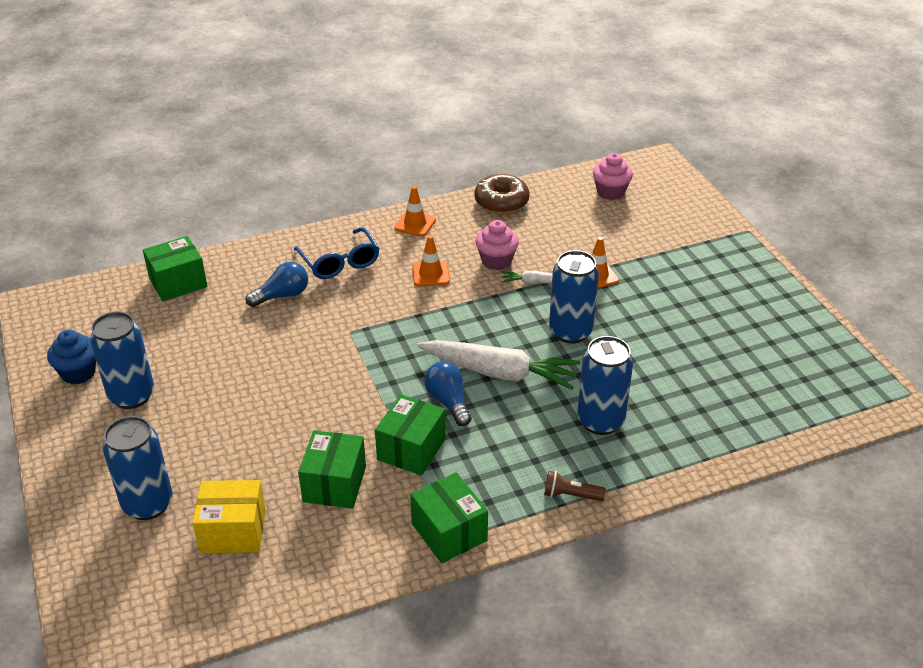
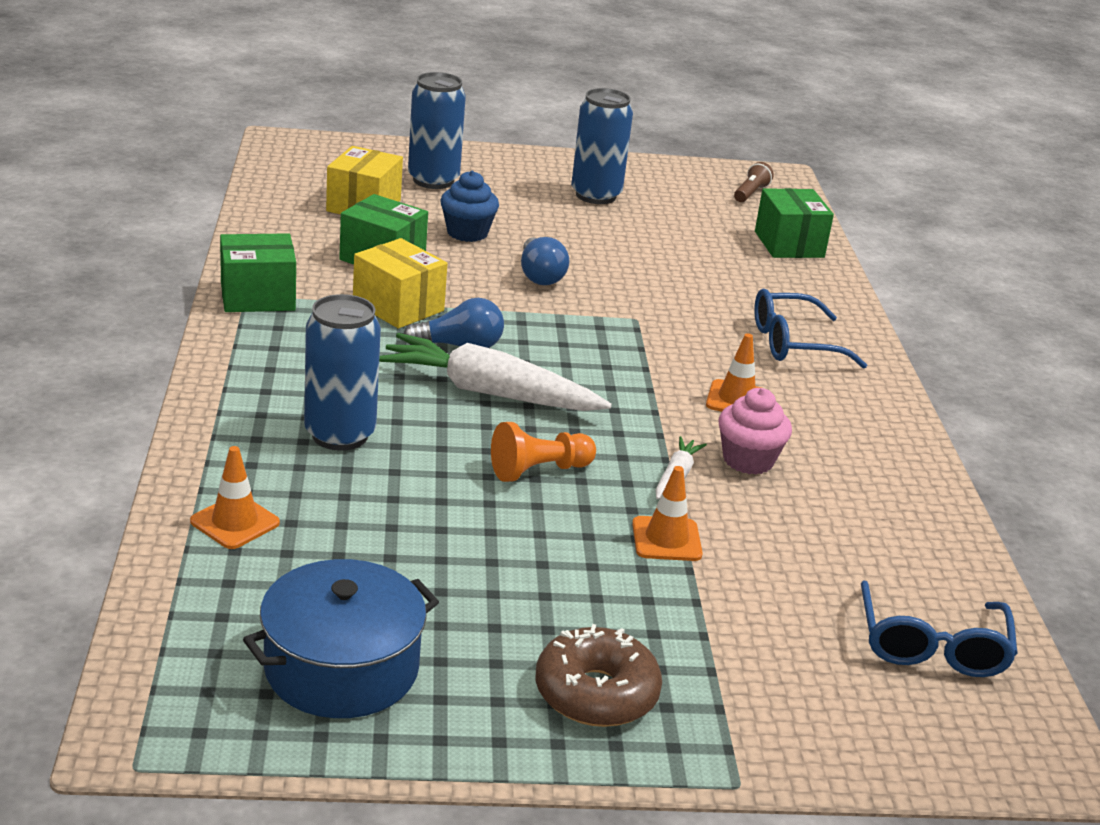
camera: 105 degrees right, 10 degrees down
blue cupcake [47,330,96,384] -> blue cupcake moved to [440,171,499,242]
blue light bulb [246,262,308,307] -> blue light bulb moved to [521,237,569,285]
green box [375,394,446,475] -> yellow box [353,238,447,329]
orange traffic cone [394,186,436,237] -> orange traffic cone moved to [190,446,280,549]
white carrot [417,340,580,390] -> white carrot turned 75 degrees clockwise [379,333,612,411]
brown donut [474,174,530,214] -> brown donut moved to [536,624,662,727]
brown flashlight [544,471,606,501] -> brown flashlight moved to [734,162,774,202]
blue can [549,250,599,344] -> orange pawn [491,422,596,482]
pink cupcake [593,153,633,200] -> blue glasses [861,580,1018,677]
none -> blue pot [243,559,439,718]

